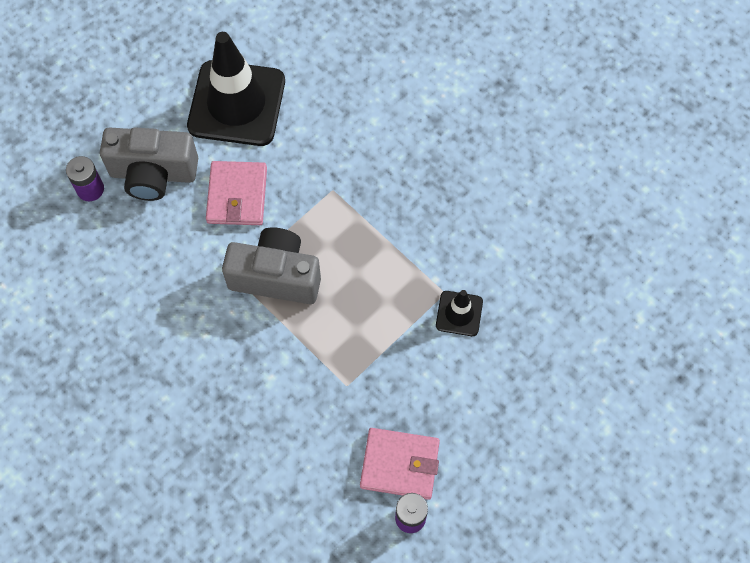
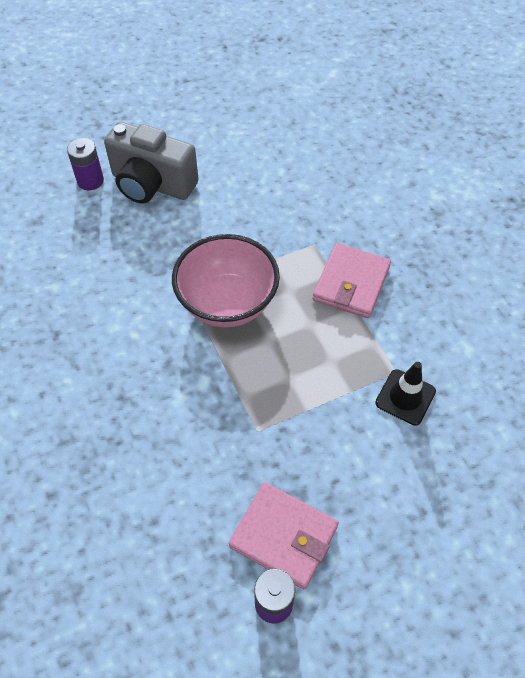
camera: 20 degrees right, 10 degrees down
black traffic cone [187,32,285,146] -> none
pink wallet [206,161,267,225] -> pink wallet moved to [313,243,391,318]
grey camera [222,227,321,304] -> pink bowl [172,234,280,327]

